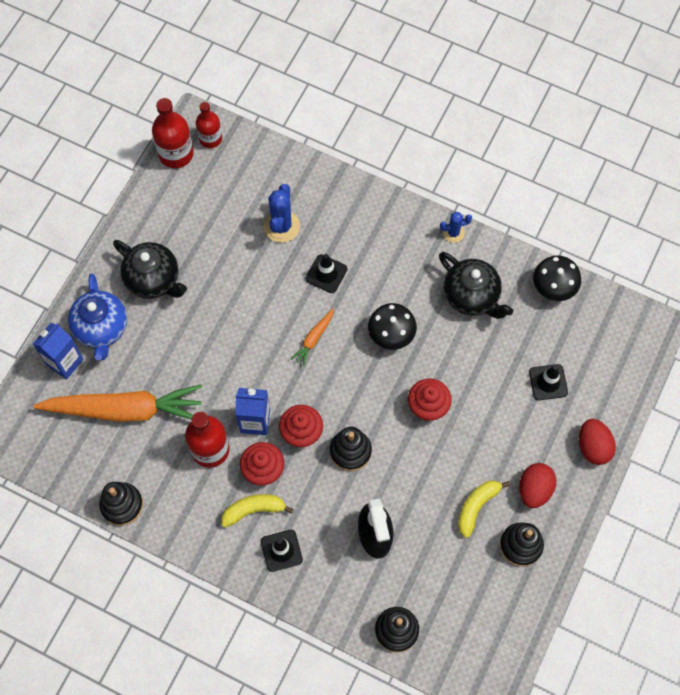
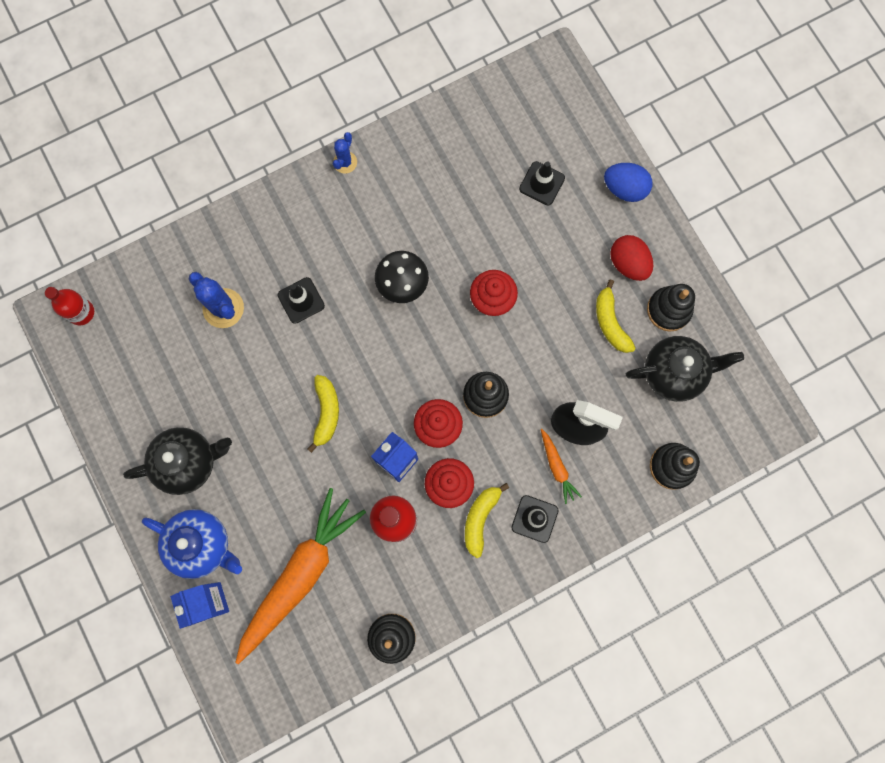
camera: 55 degrees left, 10 degrees up
red bottle [152,98,194,168] -> none
orange carrot [290,308,334,367] -> orange carrot moved to [541,429,582,504]
black teapot [439,252,513,319] -> black teapot moved to [626,336,744,402]
black mushroom [533,255,581,301] -> none
red egg [579,419,616,465] -> blue egg [604,163,652,202]
none -> yellow banana [308,375,339,453]

